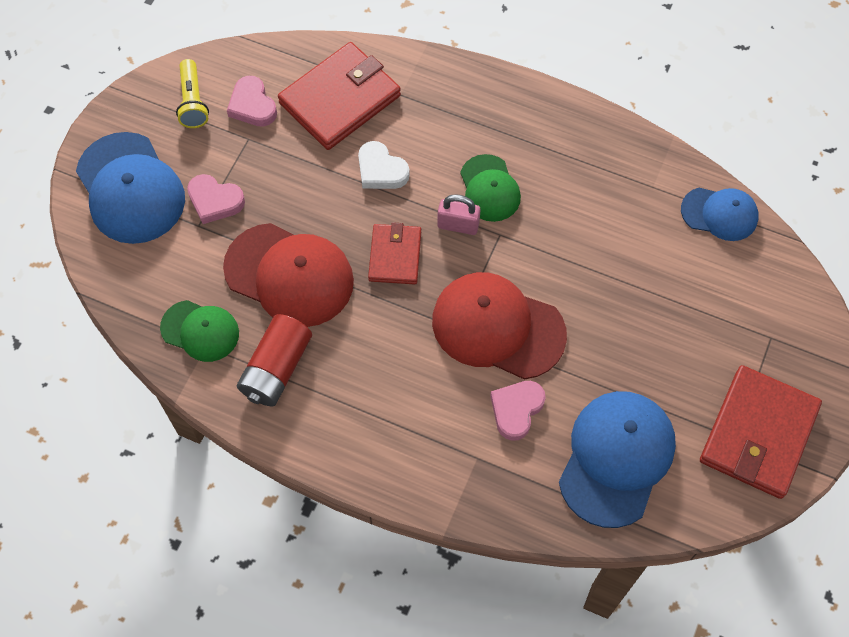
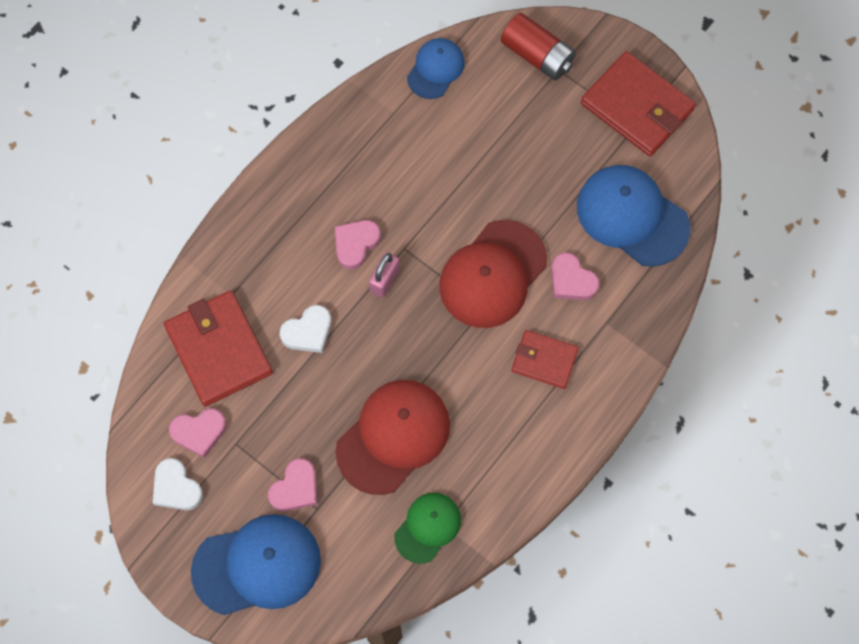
camera: 75 degrees left, 5 degrees up
yellow flashlight [176,59,209,128] -> white heart [153,458,203,510]
red battery [237,314,312,406] -> red battery moved to [501,13,576,80]
red wallet [368,222,421,285] -> red wallet moved to [512,330,579,389]
green cap [460,154,521,222] -> pink heart [335,220,381,269]

